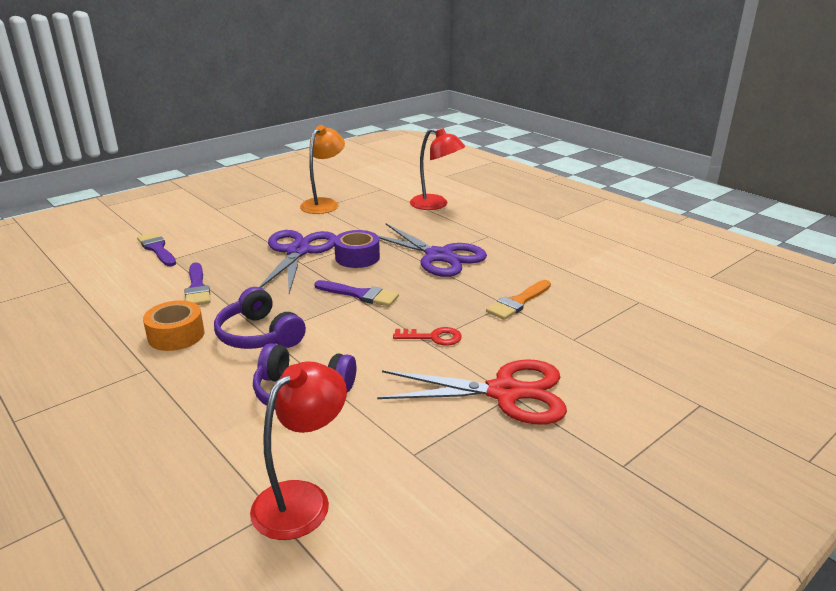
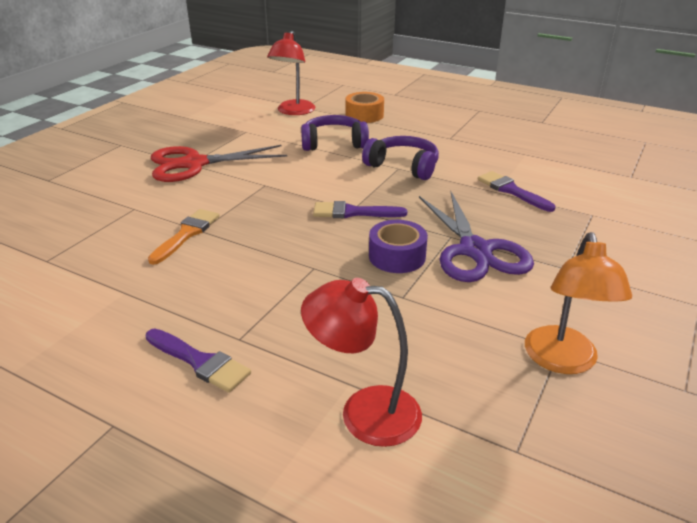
camera: 160 degrees right, 5 degrees up
purple brush [137,232,176,266] -> purple brush moved to [145,329,251,393]
orange tape [143,300,205,351] -> orange tape moved to [346,92,384,123]
purple scissors [379,223,487,277] -> none
red key [393,327,462,345] -> none

